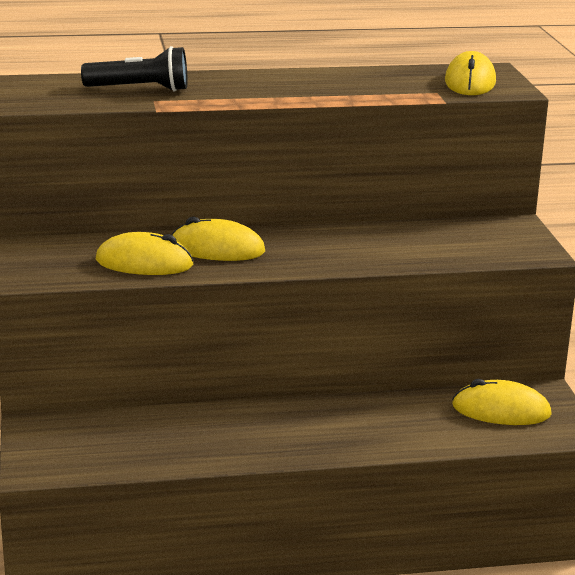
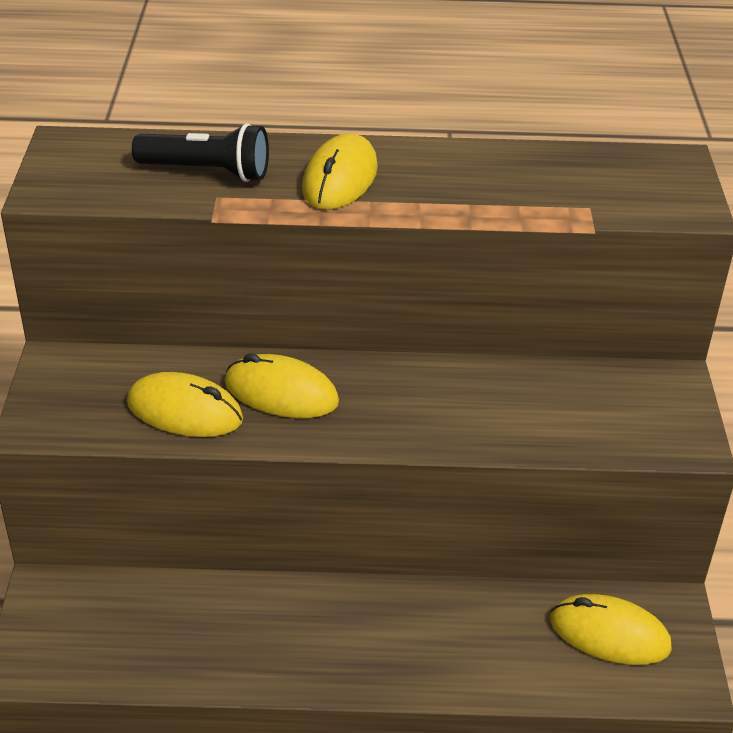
camera: 10 degrees right, 15 degrees up
yellow mouse [445,51,496,95] -> yellow mouse moved to [302,133,378,210]

